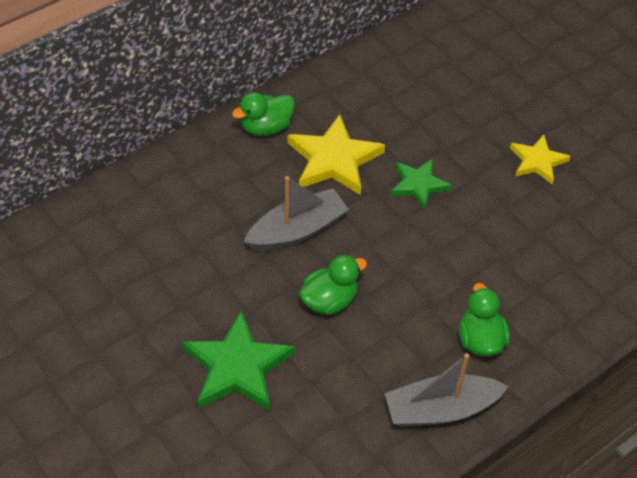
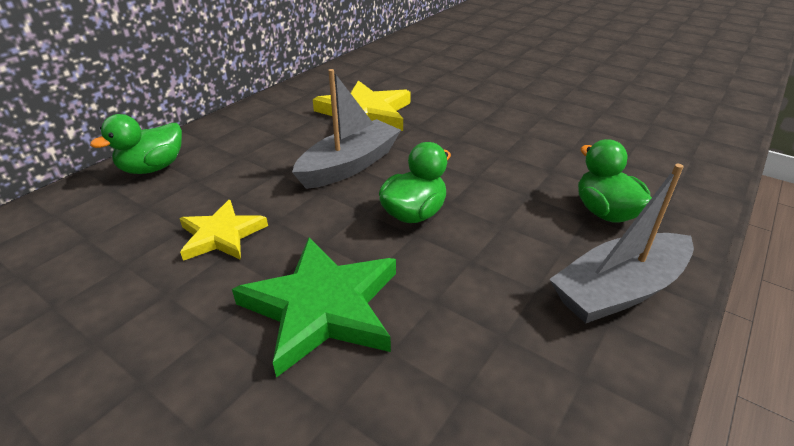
camera: 15 degrees left, 15 degrees down
green duck [232,92,295,136] -> green duck moved to [90,114,182,174]
green star [390,159,452,210] -> none
yellow star [510,135,571,185] -> yellow star moved to [179,200,268,261]

